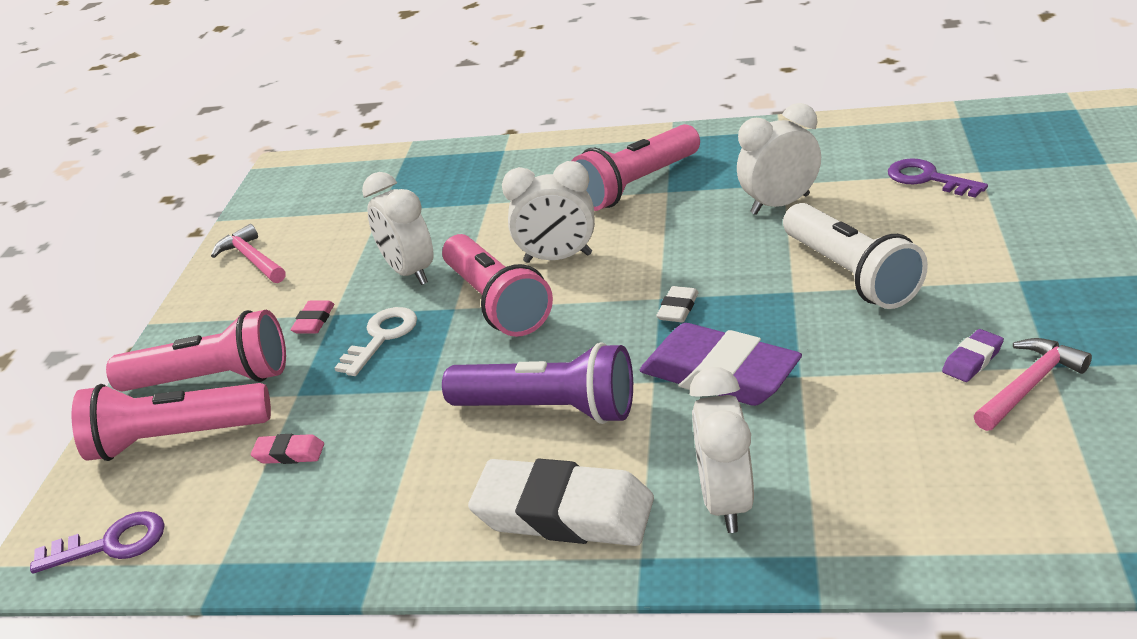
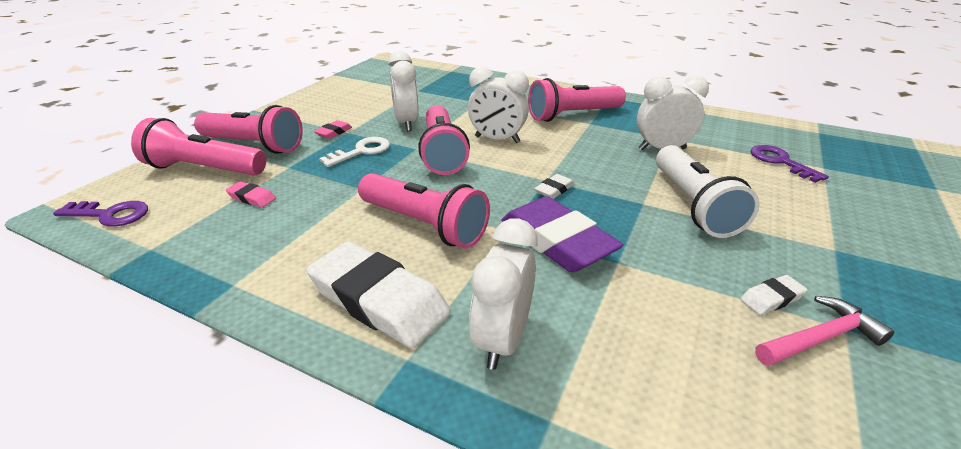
camera: 15 degrees right, 0 degrees up
pink hammer [211,224,286,283] -> none
purple flashlight [442,342,633,424] -> pink flashlight [358,173,490,248]
purple eraser [942,329,1004,382] -> white eraser [740,275,808,315]

